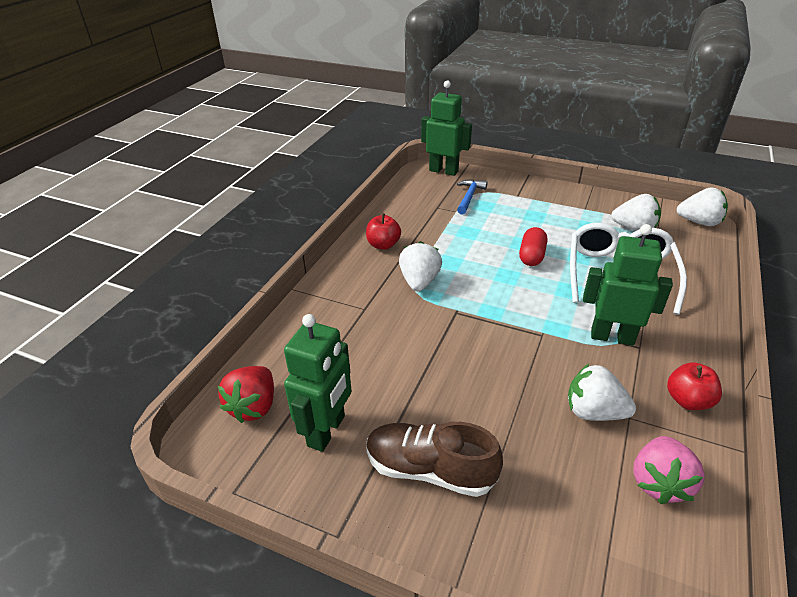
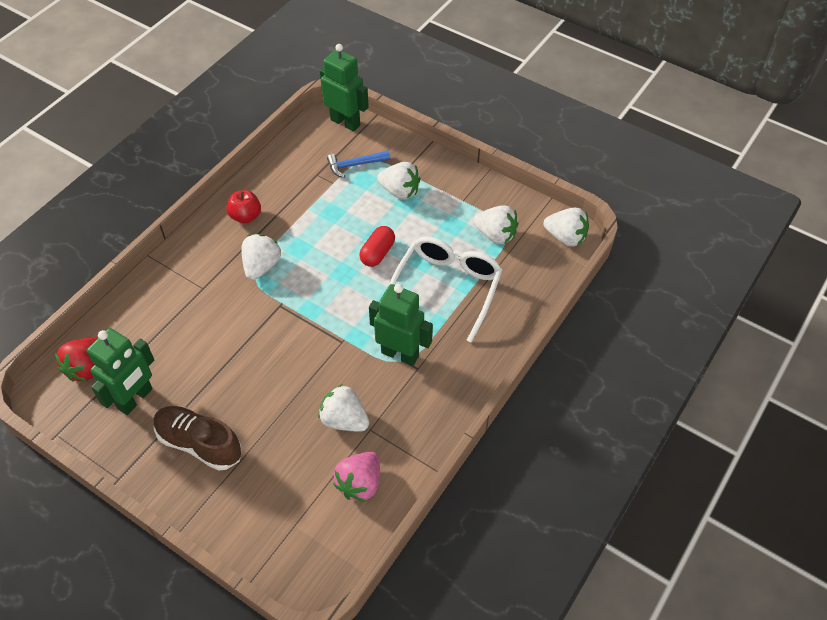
camera: 10 degrees right, 15 degrees up
blue hammer [457,179,488,215] -> blue hammer turned 135 degrees counterclockwise [327,151,390,178]
red apple [667,362,722,410] -> none
none -> white strawberry [377,162,420,200]

